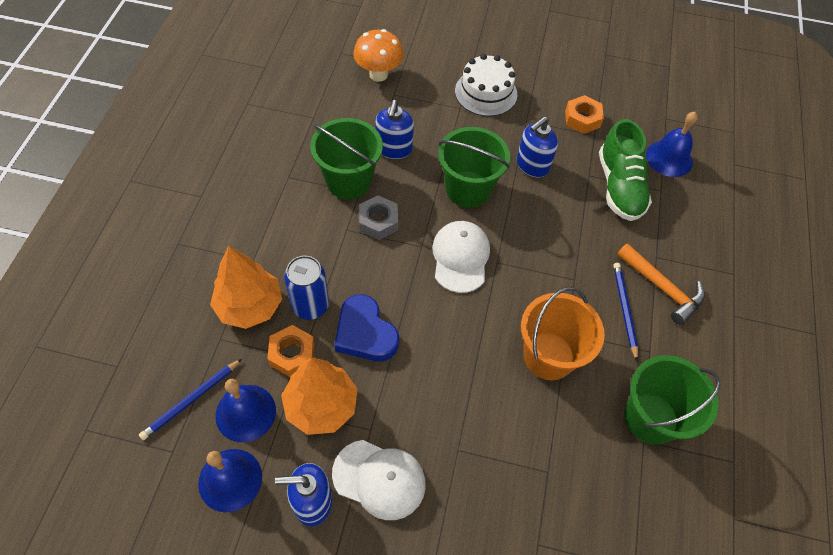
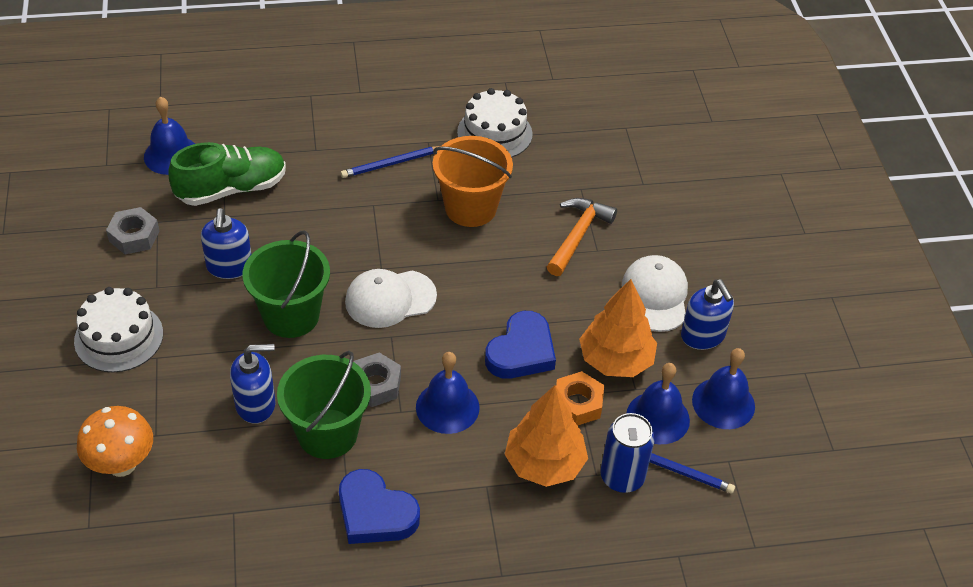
camera: 110 degrees left, 10 degrees down
blue can [284,256,329,320] -> blue can moved to [601,413,655,493]
blue soap dispenser [517,117,558,177] -> blue soap dispenser turned 60 degrees clockwise [201,208,251,279]
orange nut [565,95,604,134] -> grey nut [106,207,159,255]
orange hammer [617,243,705,325] -> orange hammer moved to [547,198,617,276]
green bucket [624,355,720,445] -> white cake [457,88,533,157]
none -> blue heart [339,469,420,544]
none -> blue bell [416,352,480,434]

